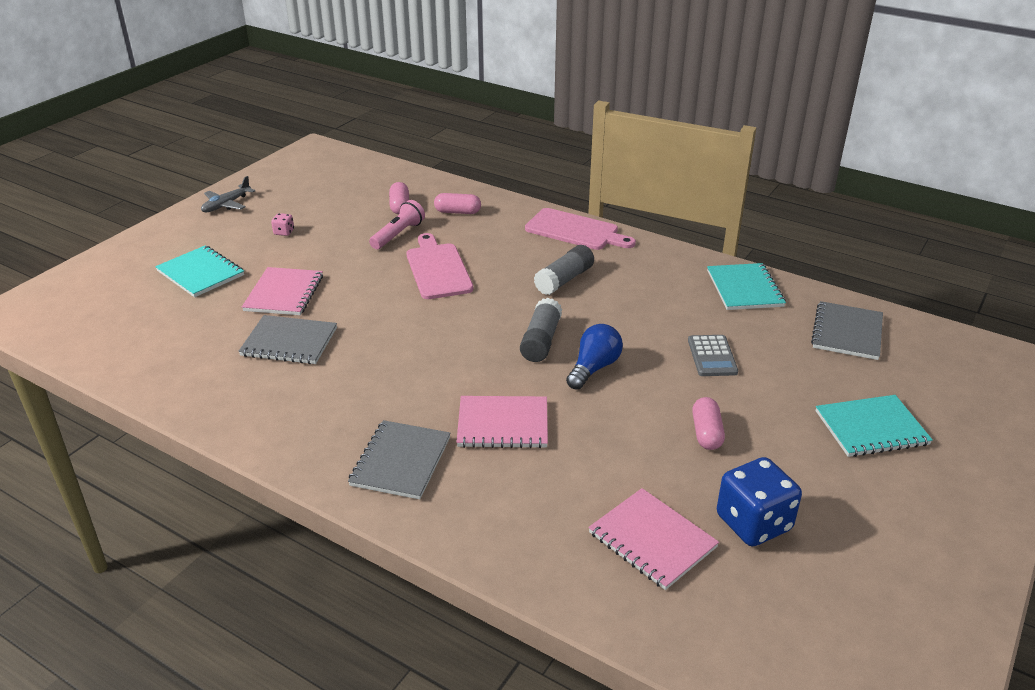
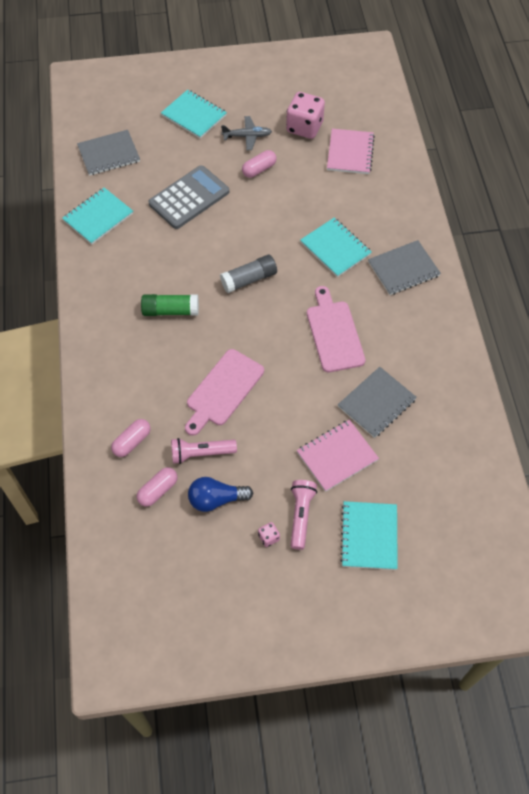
camera: 130 degrees left, 25 degrees up
grey plane [201,176,255,212] -> grey plane moved to [221,116,272,150]
grey notebook [238,315,337,364] -> grey notebook turned 75 degrees clockwise [338,367,417,438]
pink capsule [434,193,481,214] -> pink capsule turned 75 degrees clockwise [111,419,151,457]
pink notebook [456,396,548,448] -> turquoise notebook [300,218,372,277]
pink cutting board [525,208,636,250] -> pink cutting board moved to [307,286,366,372]
grey glue stick [534,245,594,295] -> green glue stick [141,294,199,316]
blue light bulb [566,324,623,390] -> blue light bulb moved to [188,477,253,512]
grey calculator [688,335,738,376] -> grey calculator [148,165,229,229], size x1.71
blue dice [717,457,802,546] -> pink dice [286,92,325,139]
none -> pink flashlight [290,480,317,550]

